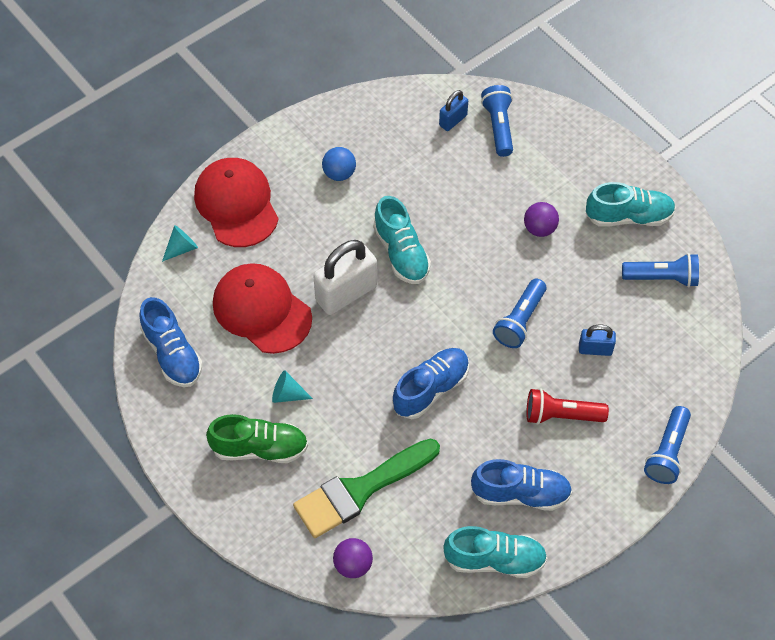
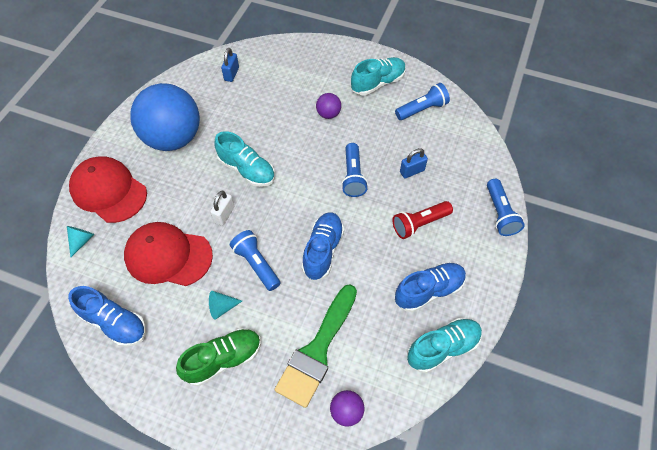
camera: 30 degrees left, 0 degrees up
white padlock [313,240,377,315] -> white padlock [210,191,235,226], size x0.53
blue ball [322,147,356,181] -> blue ball [130,83,200,151], size x2.47
blue flashlight [481,85,513,157] -> blue flashlight moved to [230,230,281,291]

